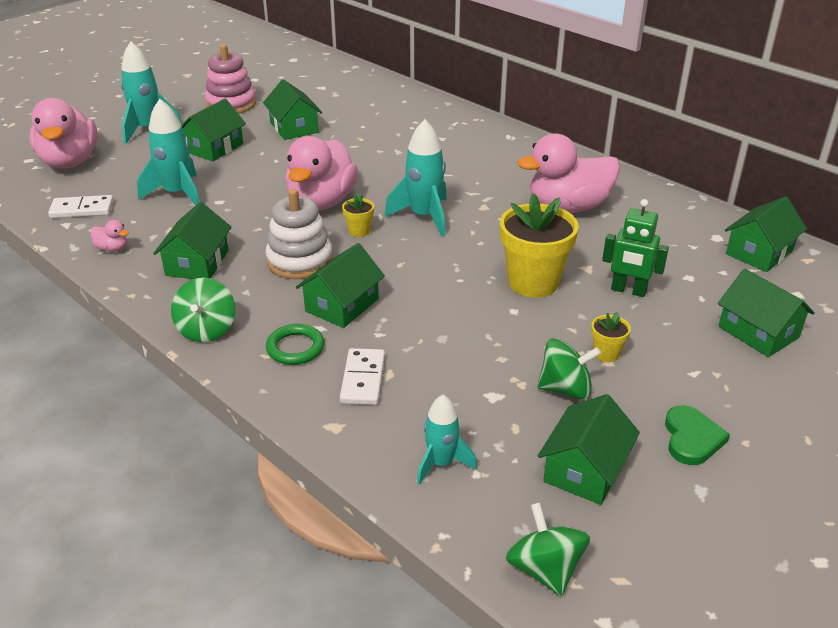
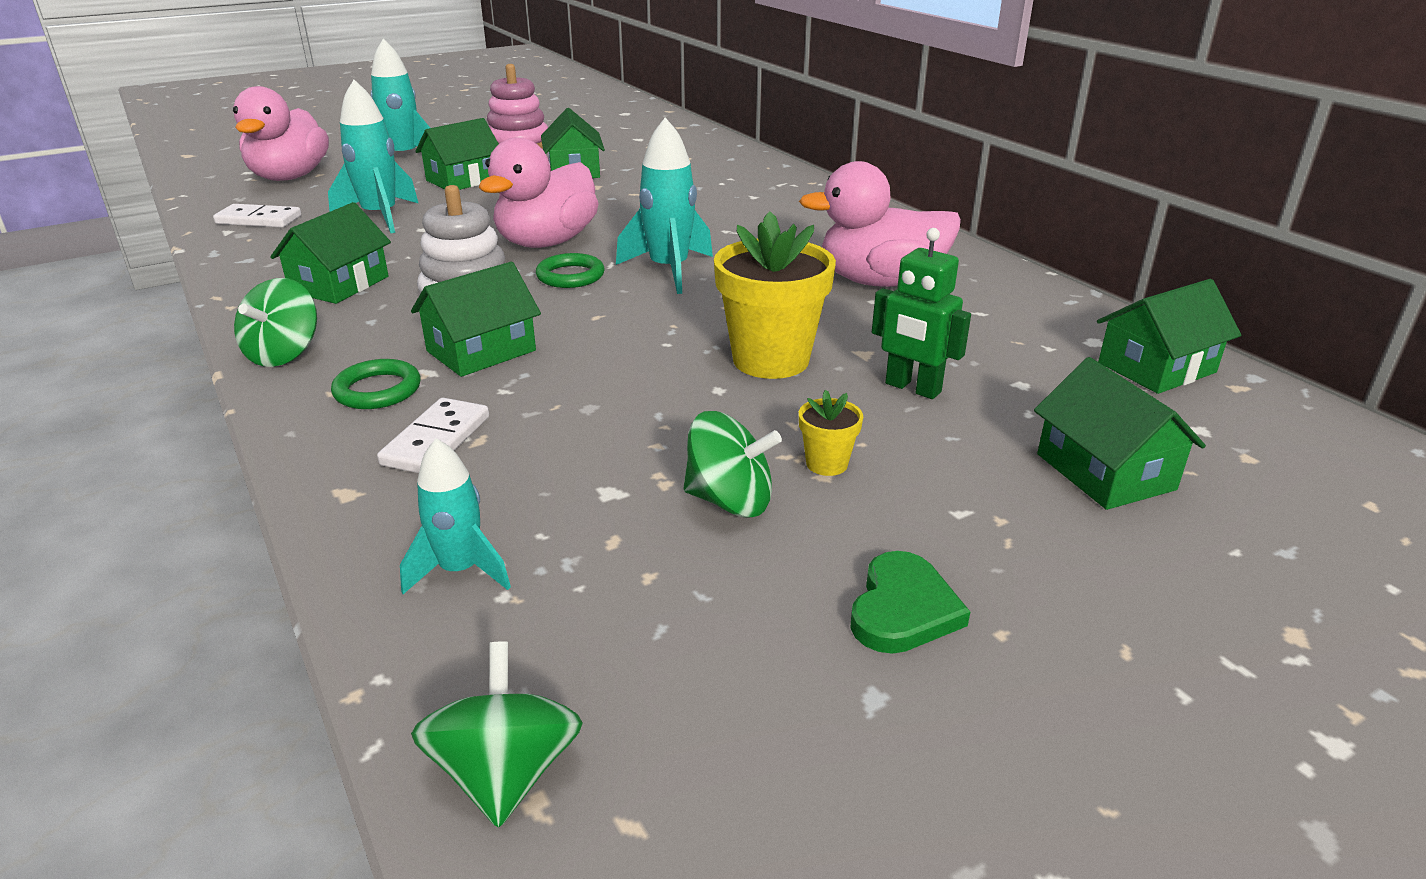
camera: 15 degrees right, 5 degrees down
pink duck [91,220,129,252] -> none
yellow flower pot [342,193,374,237] -> green ring [536,253,605,288]
green house [538,394,640,505] -> none

